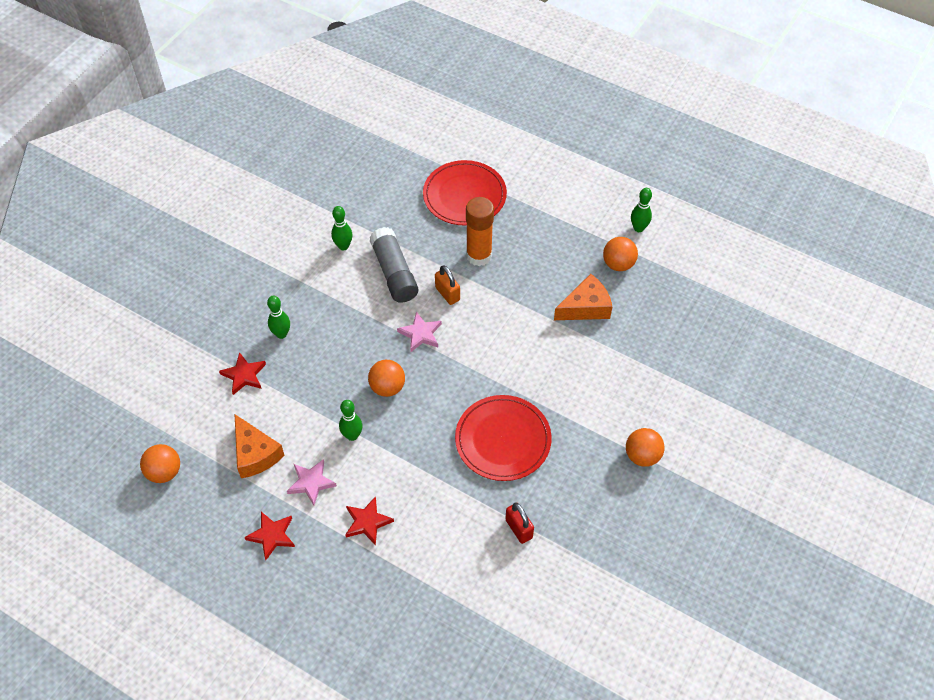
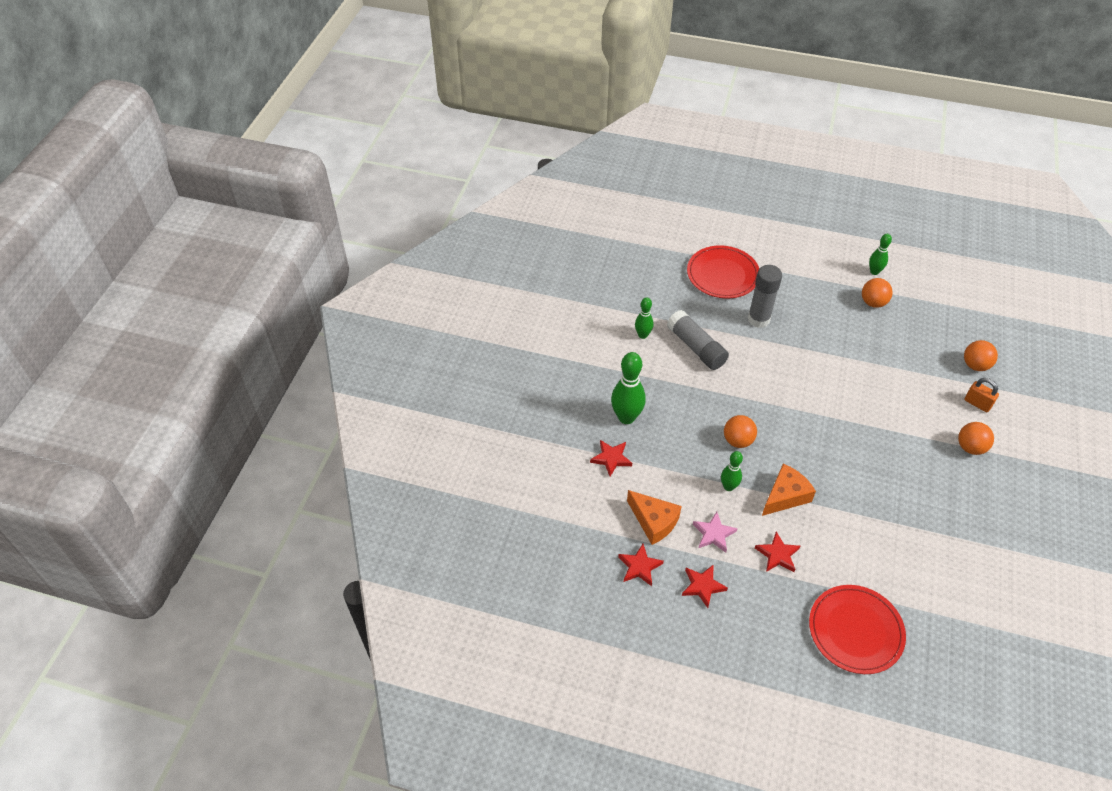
camera: 15 degrees left, 5 degrees down
orange ball [140,444,180,483] -> orange ball moved to [964,340,998,371]
green bowling pin [267,296,290,339] -> green bowling pin [611,352,646,424], size x1.72
pink star [397,311,442,352] -> none
orange padlock [435,265,460,305] -> orange padlock moved to [964,378,999,412]
red plate [455,395,552,481] -> red plate moved to [809,585,906,674]
orange glue stick [466,197,494,266] -> grey glue stick [748,265,782,328]
red padlock [506,503,534,544] -> none
orange cheese [554,274,612,320] -> orange cheese moved to [762,464,816,516]
none -> red star [618,544,664,586]

